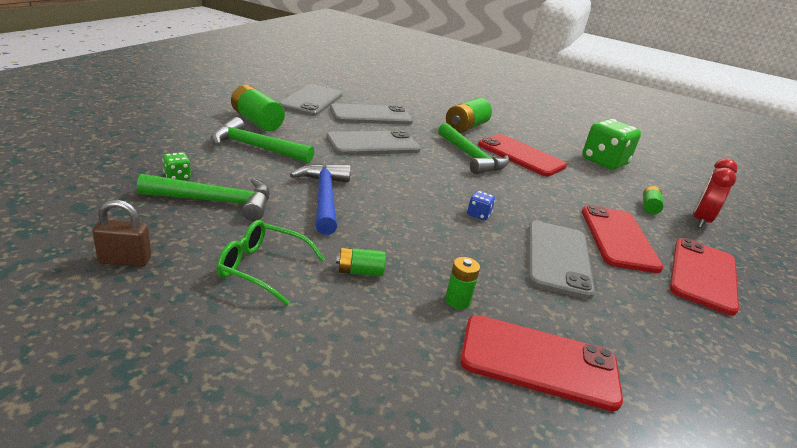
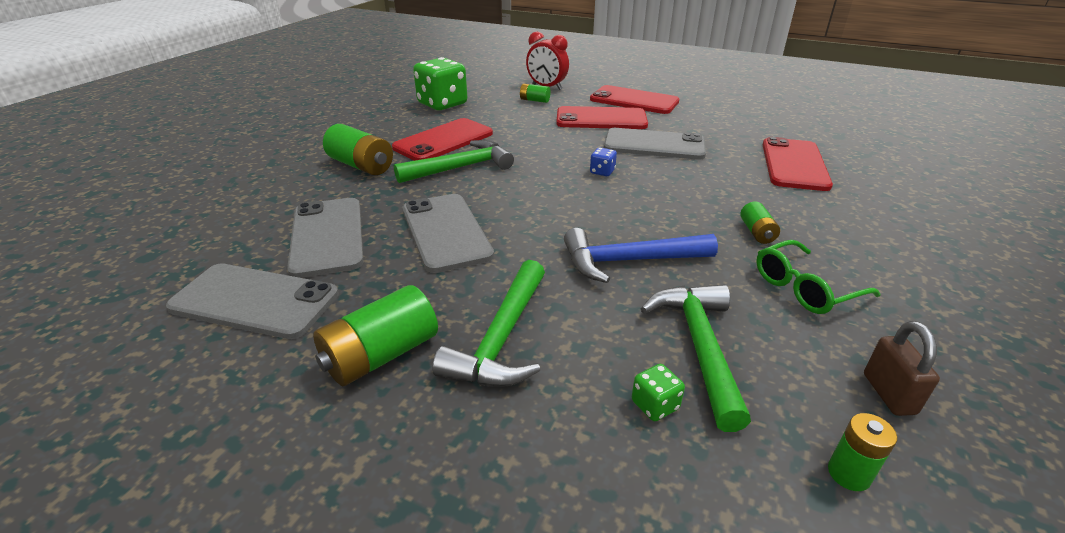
camera: 85 degrees left, 5 degrees up
green glasses [216,220,325,306] -> green glasses turned 45 degrees clockwise [756,240,880,314]
green battery [445,257,480,309] -> green battery moved to [828,413,898,491]

